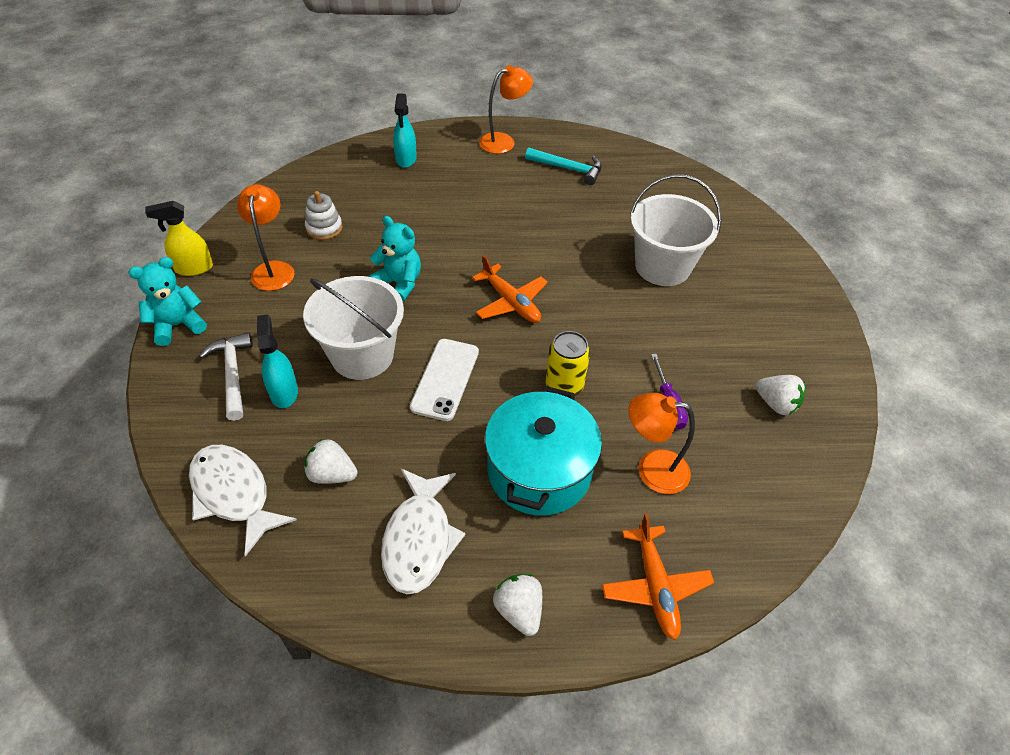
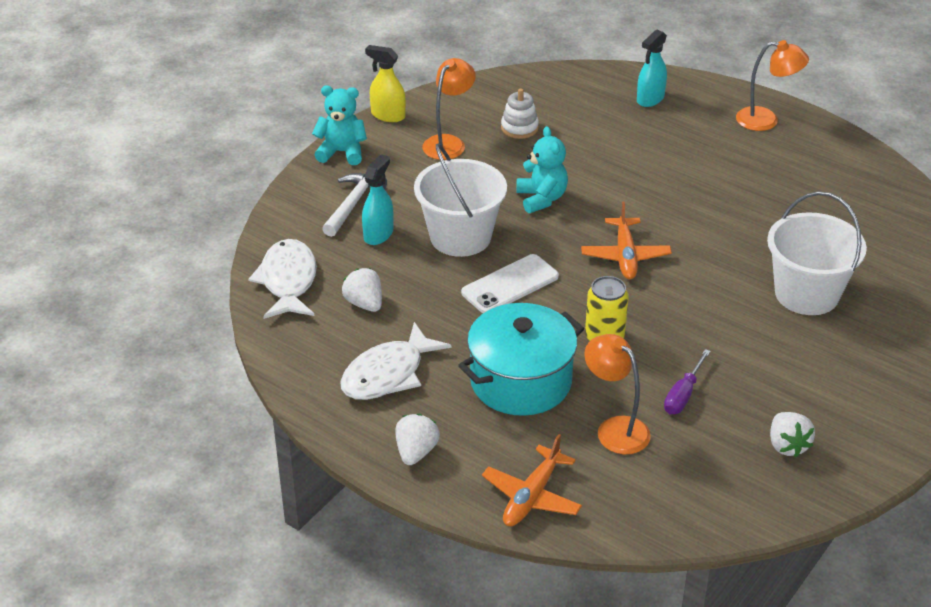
camera: 40 degrees right, 10 degrees down
turquoise hammer [525,147,602,185] -> none

